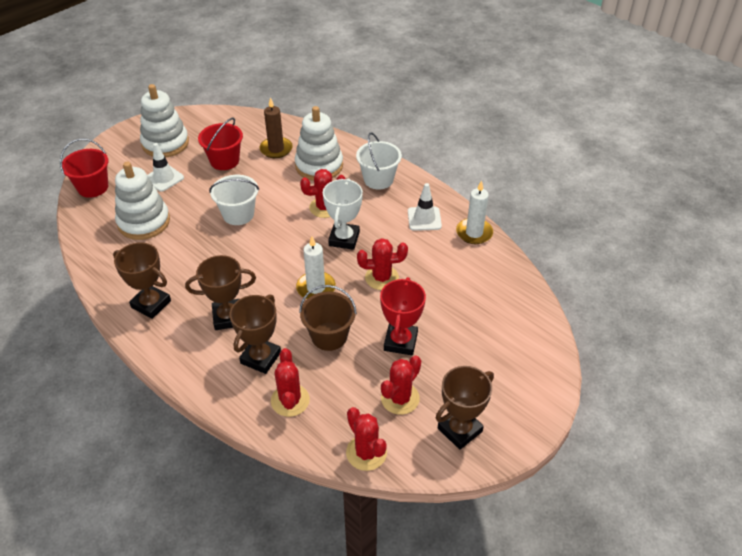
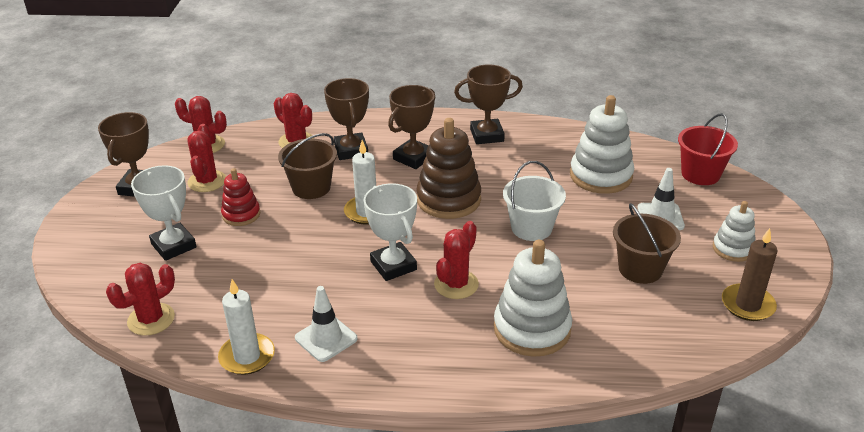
camera: 140 degrees right, 10 degrees down
white stacking toy [140,84,189,157] -> white stacking toy [713,201,755,262], size x0.58
red bucket [198,118,243,170] -> brown bucket [613,203,681,284]
brown candle [260,97,293,158] -> brown candle moved to [722,228,778,321]
white bucket [356,133,402,190] -> none
red cactus [357,238,408,290] -> red cactus moved to [106,263,175,336]
red trophy [380,277,426,355] -> red stacking toy [221,168,261,226]
none -> white trophy [131,165,197,261]
none -> brown stacking toy [416,118,481,219]

